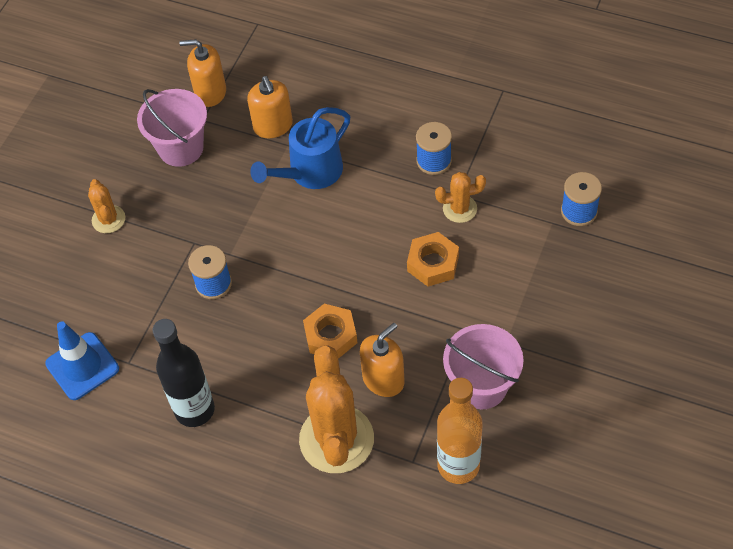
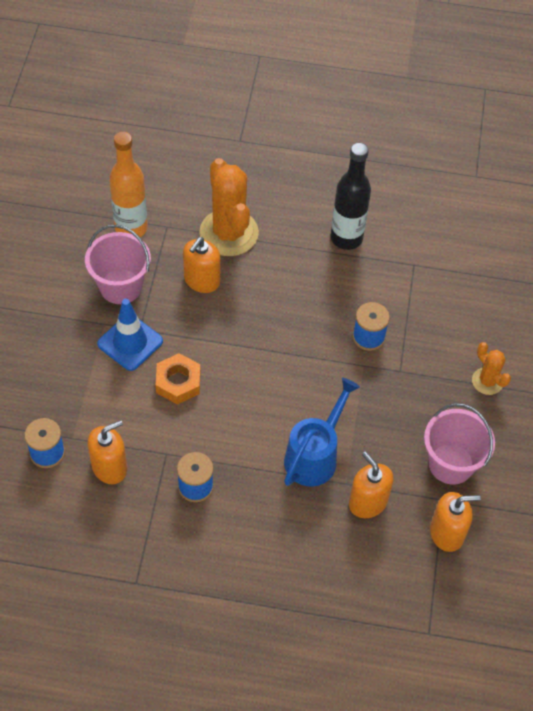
camera: 160 degrees right, 0 degrees up
blue traffic cone [45,321,119,400] -> blue traffic cone moved to [97,299,163,371]
orange nut [303,304,358,359] -> none
orange cactus [435,172,486,223] -> none
none -> orange soap dispenser [88,420,127,484]

